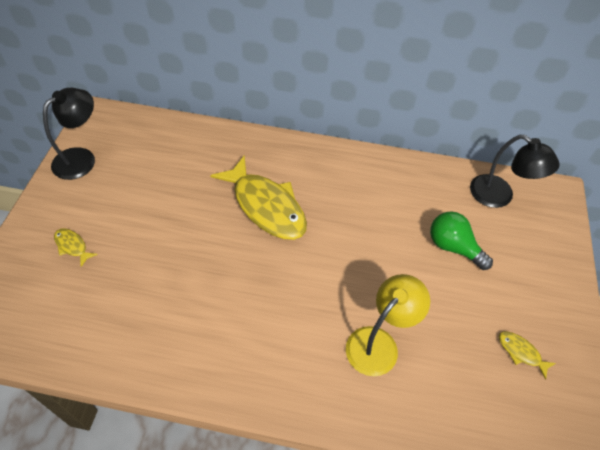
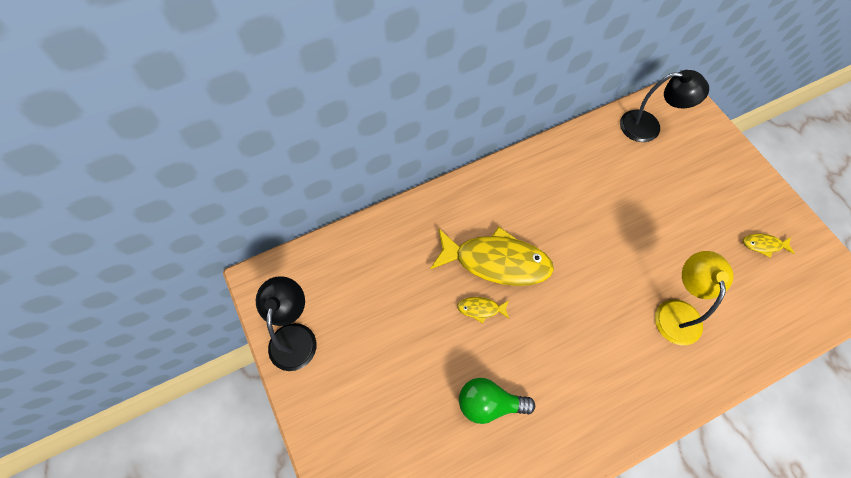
camera: 35 degrees left, 10 degrees up
yellow fish [54,228,98,267] -> yellow fish moved to [457,297,509,323]
green light bulb [430,211,493,270] -> green light bulb moved to [459,378,535,424]

